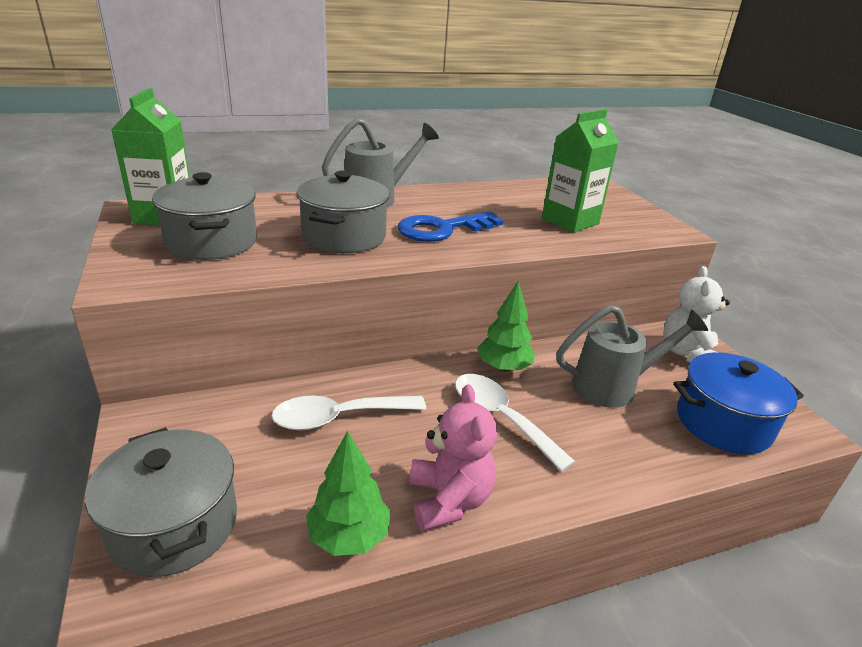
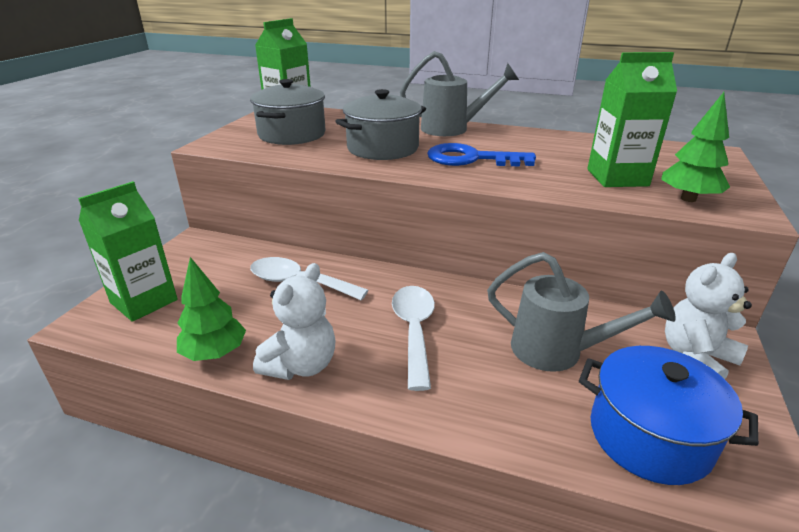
camera: 40 degrees right, 0 degrees up
grey pot [85,427,237,577] -> green carton [78,181,178,322]
pink teddy bear [410,384,497,532] -> white teddy bear [253,263,336,380]
green tree [477,281,535,372] -> green tree moved to [661,92,730,202]

